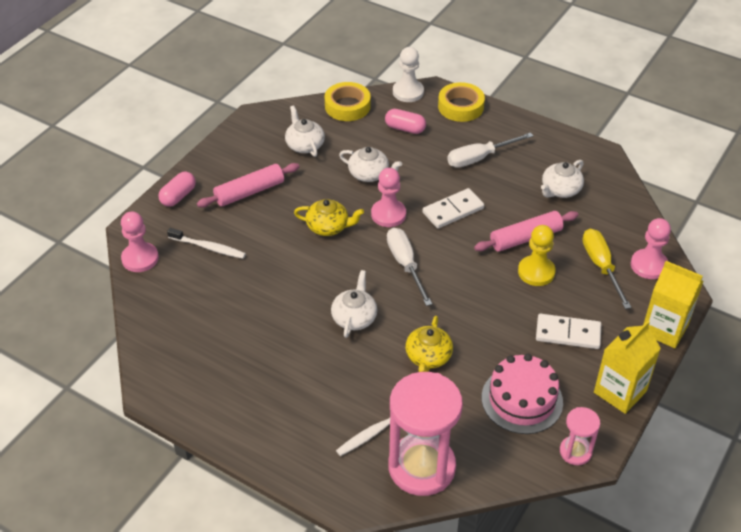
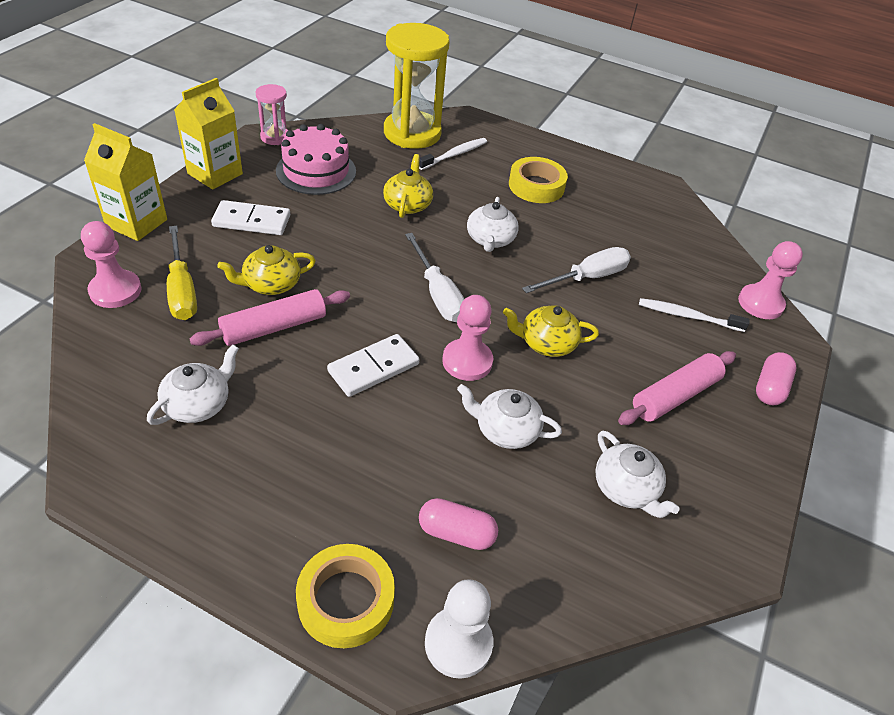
camera: 170 degrees right, 0 degrees up
yellow tape [325,82,371,121] -> yellow tape moved to [509,157,568,203]
pink hourglass [388,372,463,496] -> yellow hourglass [384,23,450,149]
white screwdriver [447,133,533,168] -> white screwdriver moved to [522,247,631,293]
yellow pawn [518,225,556,286] -> yellow teapot [217,245,316,295]

